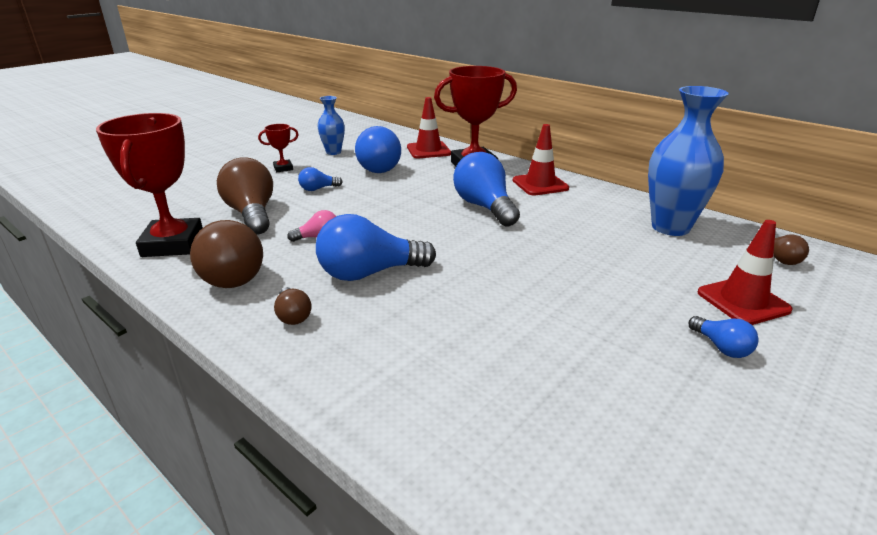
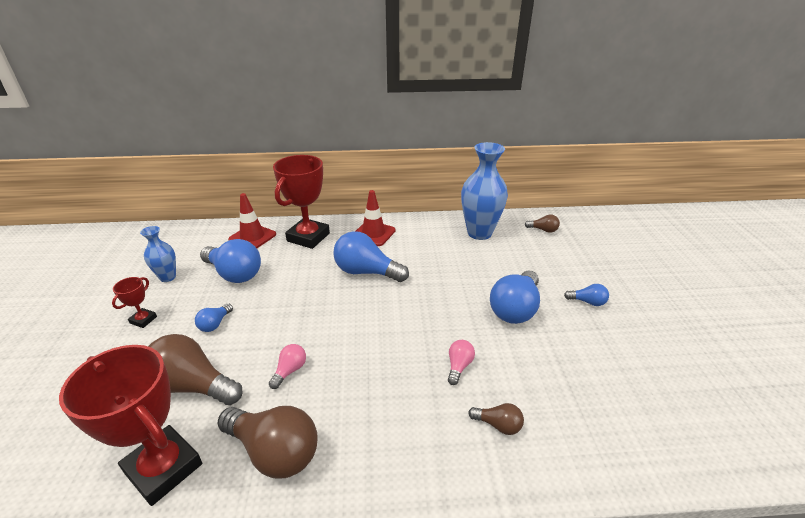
camera: 45 degrees left, 5 degrees up
brown light bulb [274,287,312,325] -> brown light bulb moved to [468,403,524,435]
blue light bulb [316,214,436,281] -> blue light bulb moved to [490,270,540,324]
red traffic cone [698,220,793,325] -> none
none -> pink light bulb [448,340,475,385]

